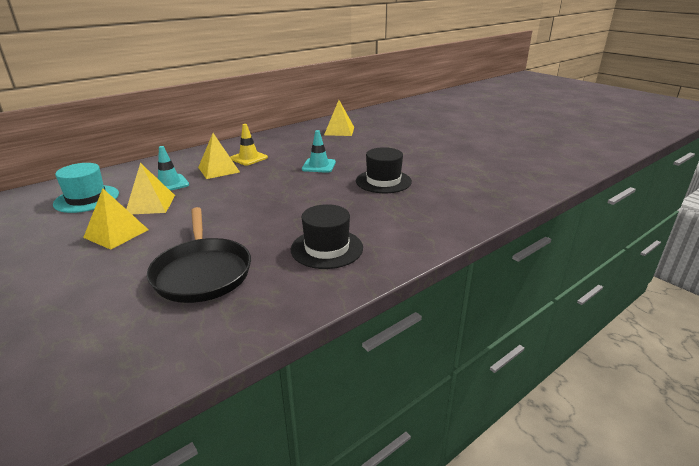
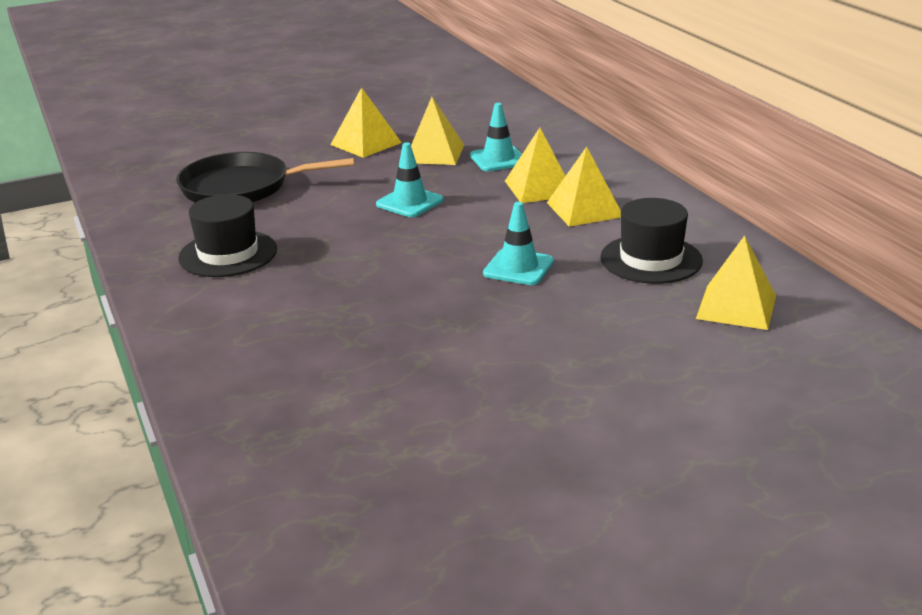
camera: 105 degrees right, 0 degrees up
turquoise hat [53,163,119,213] -> none
yellow traffic cone [230,124,268,166] -> yellow pyramid [547,147,621,227]
black hat [356,147,412,193] -> black hat moved to [600,198,703,284]
none -> turquoise traffic cone [376,142,443,217]

